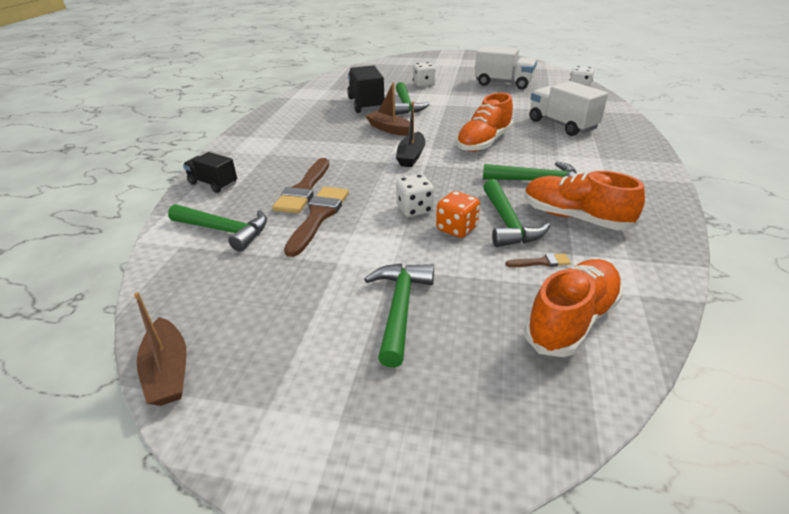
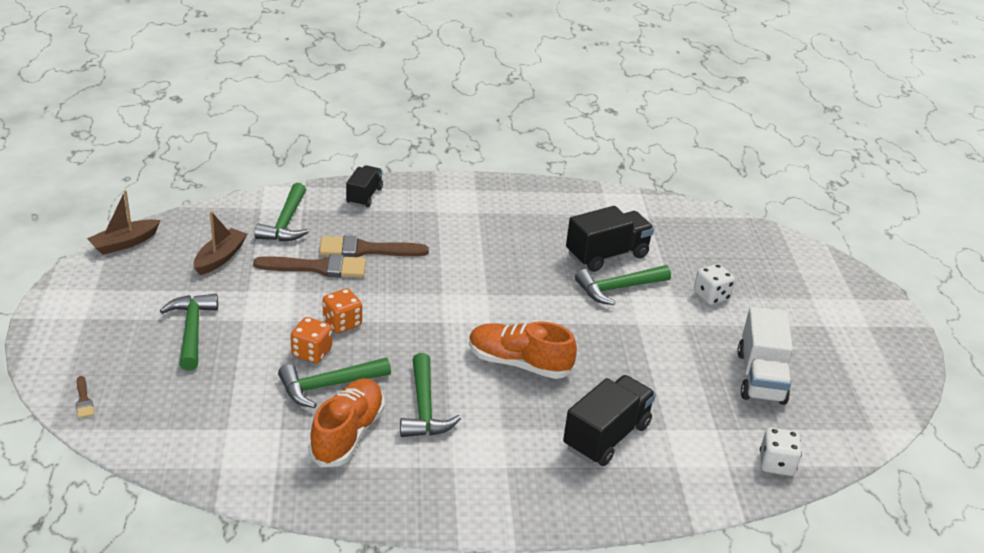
camera: 70 degrees right, 0 degrees up
green hammer [364,263,434,368] -> green hammer turned 90 degrees counterclockwise [160,294,218,371]
brown boat [365,82,410,136] -> brown boat moved to [194,211,247,275]
black boat [396,102,426,167] -> none
white dice [396,174,434,217] -> orange dice [323,288,362,333]
brown brush [505,253,571,267] -> brown brush moved to [76,376,94,418]
orange shoe [524,259,623,357] -> none
white truck [529,81,608,136] -> black truck [563,375,656,466]

